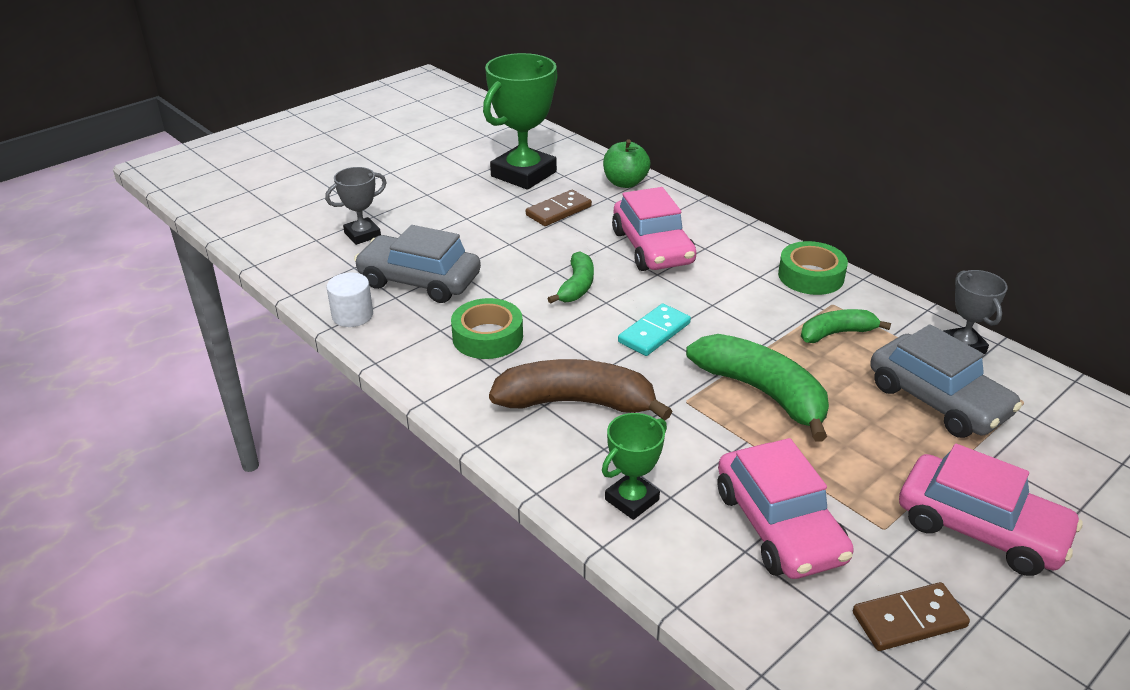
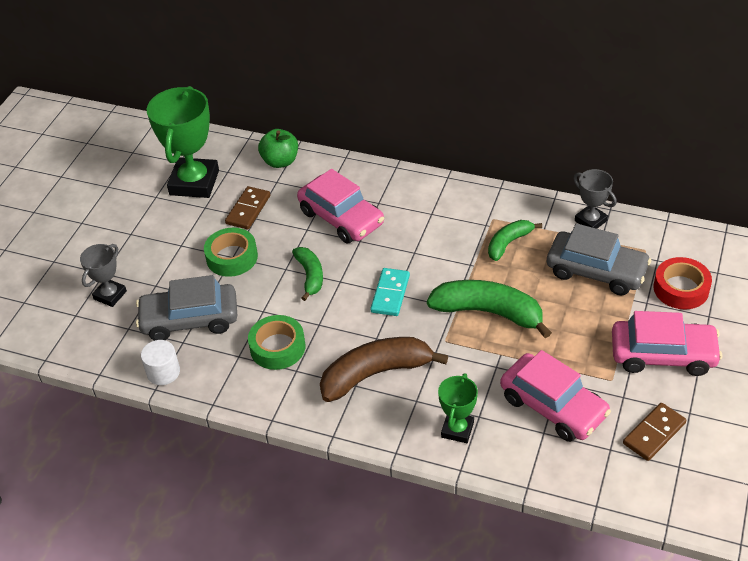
camera: 25 degrees left, 10 degrees up
green tape [778,241,848,295] -> green tape moved to [204,228,258,277]
none -> red tape [654,257,712,309]

